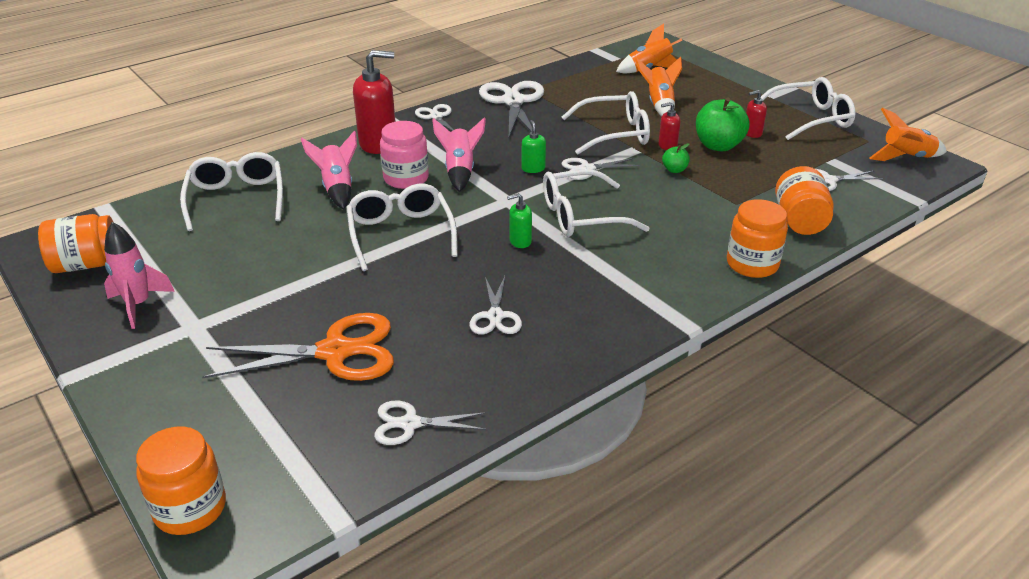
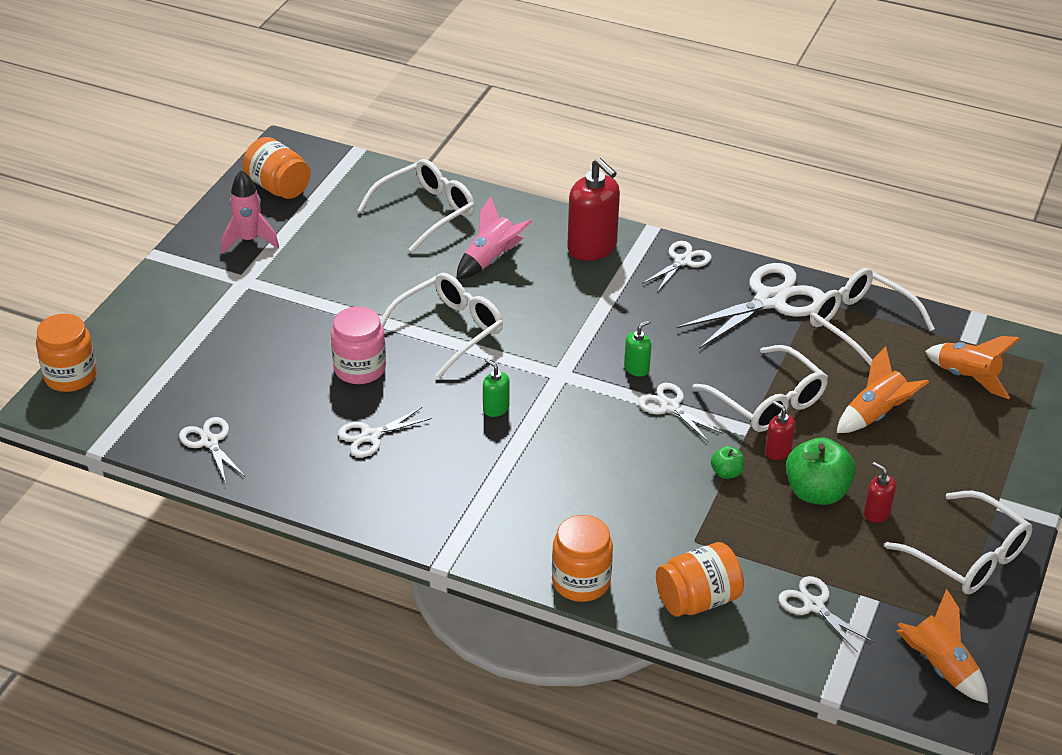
camera: 60 degrees right, 5 degrees up
orange scissors [202,313,394,381] -> none
pink jar [380,121,429,189] -> pink jar moved to [331,307,386,384]
pink rocket [432,117,486,192] -> none
white glasses [543,169,650,237] -> white glasses moved to [810,268,935,367]

